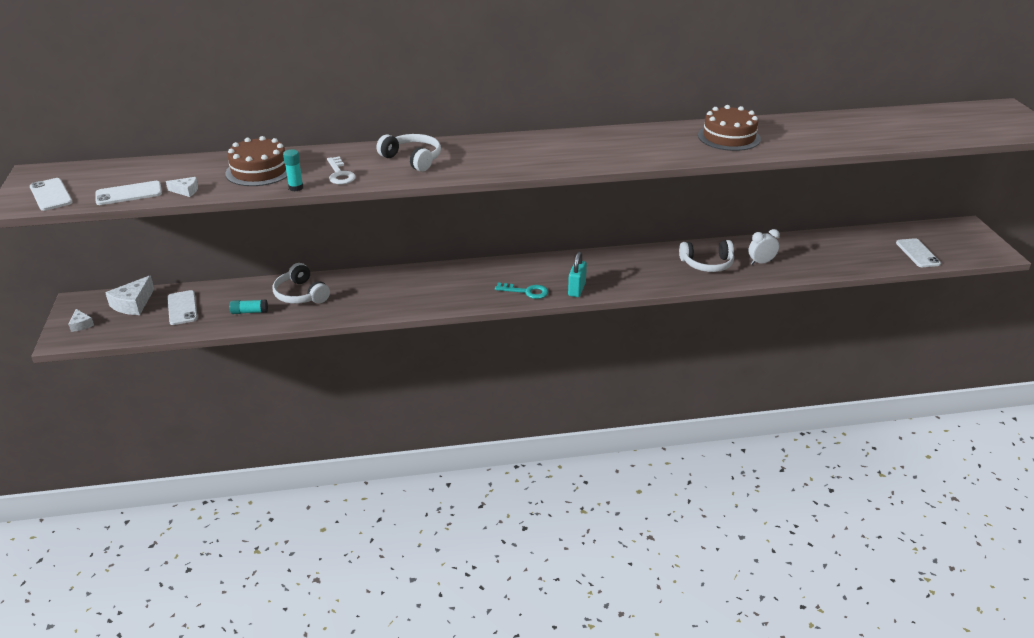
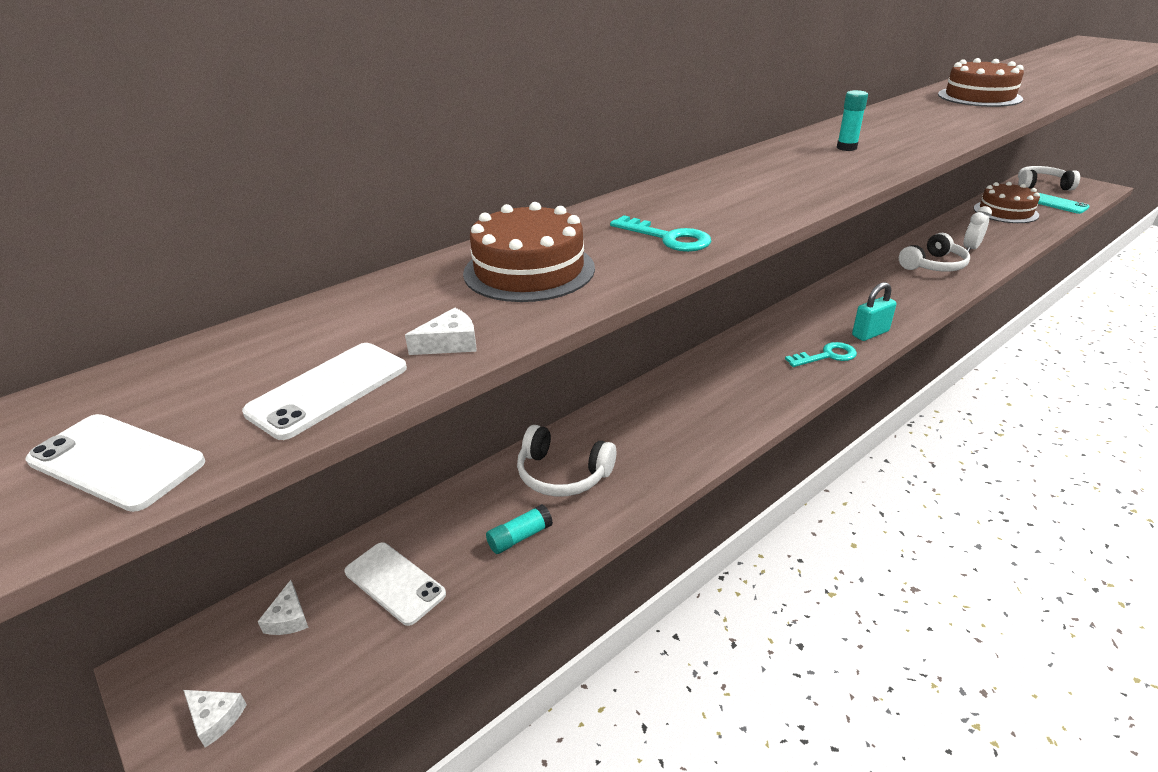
camera: 30 degrees left, 0 degrees up
white cheese [105,275,154,315] -> white cheese [258,580,309,635], size x0.55
turquoise glue stick [283,149,303,191] -> turquoise glue stick moved to [837,90,868,151]
white key [327,157,356,184] -> turquoise key [610,215,711,252]
white headphones [377,134,441,172] -> white headphones moved to [1018,166,1080,190]
turquoise padlock [568,252,587,297] -> turquoise padlock turned 75 degrees clockwise [852,282,897,341]
white phone [896,238,941,267] -> turquoise phone [1038,193,1090,214]
none -> brown cake [974,182,1040,223]

